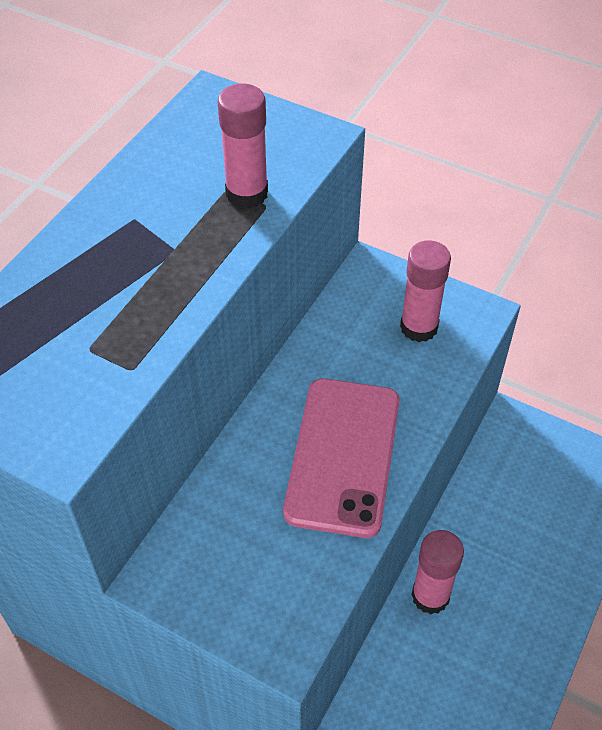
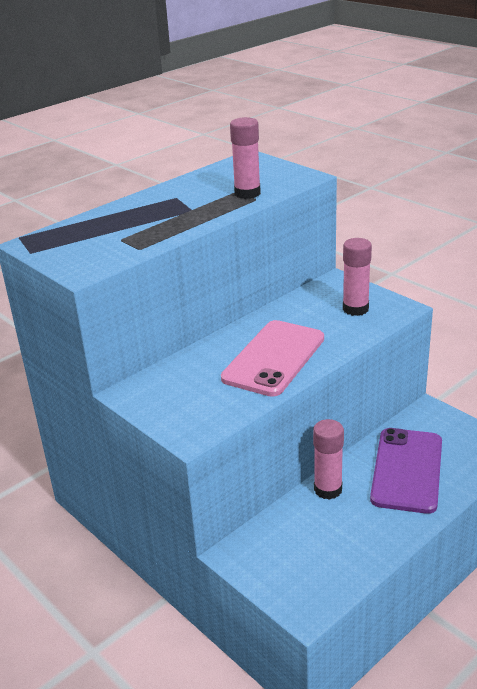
camera: 20 degrees right, 20 degrees down
none -> purple phone [370,428,442,514]

